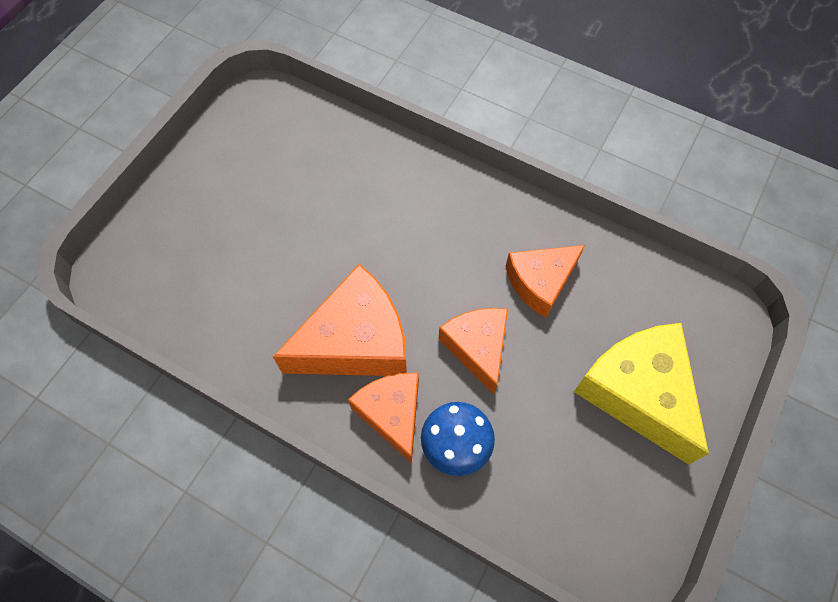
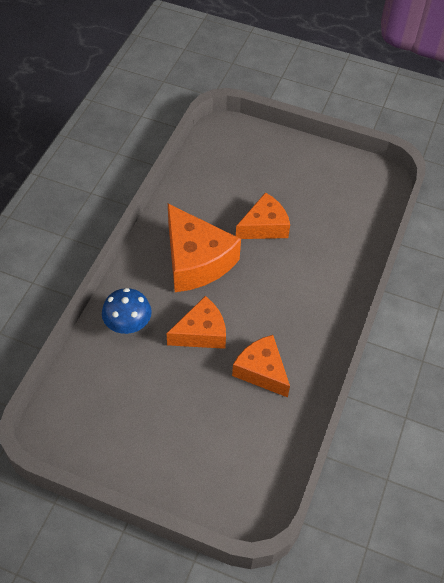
camera: 80 degrees right, 10 degrees down
orange cheese [348,373,419,463] -> orange cheese moved to [236,192,290,239]
yellow cheese [574,323,709,465] -> none

